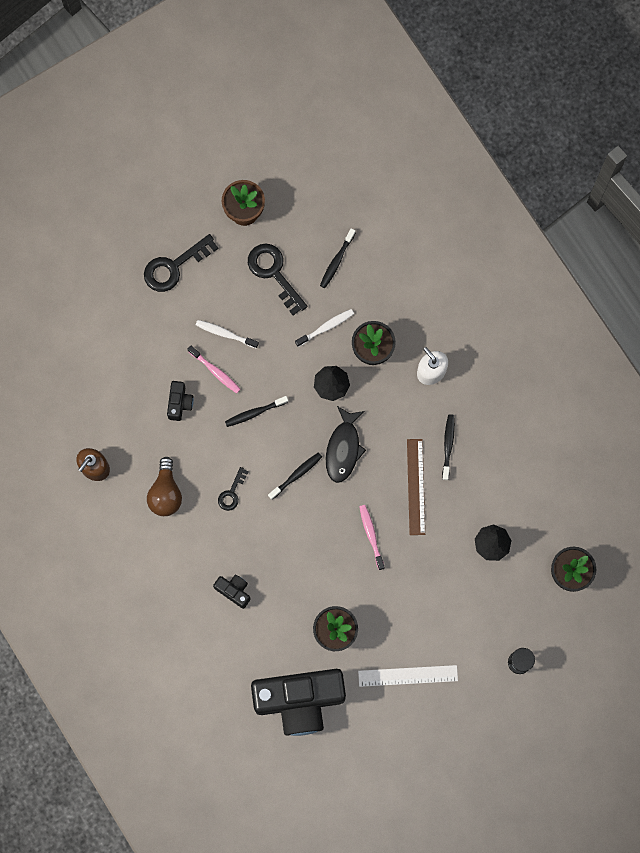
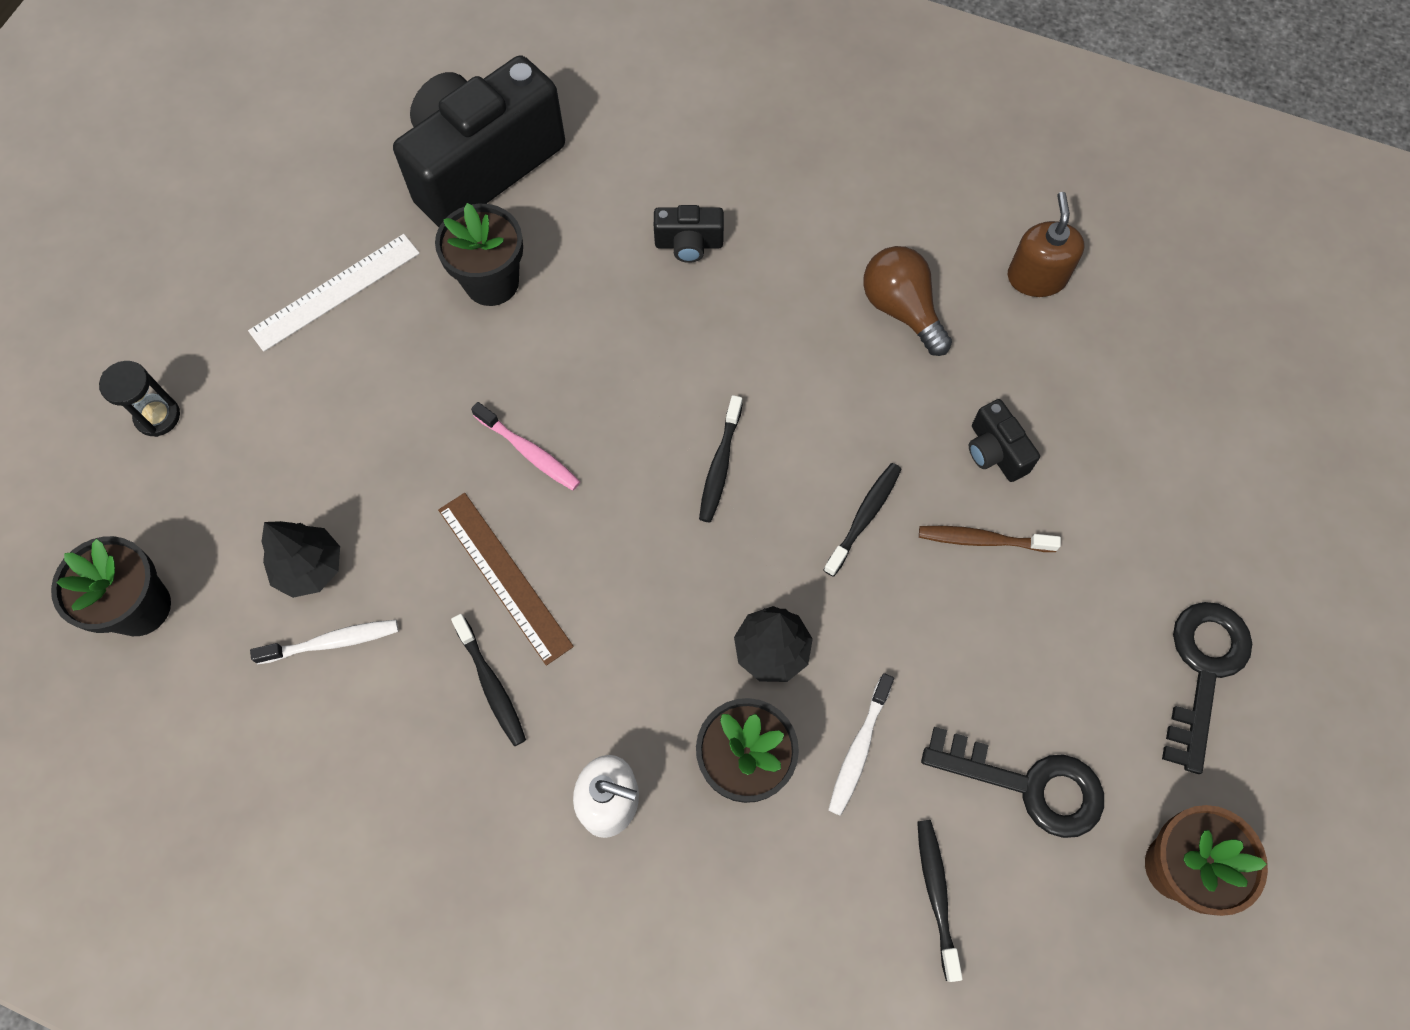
camera: 145 degrees right, 10 degrees down
pink toothbrush [187,346,240,393] -> brown toothbrush [919,526,1061,552]
white toothbrush [196,320,259,349] -> white toothbrush moved to [250,620,398,664]
black key [218,467,249,511] -> none
black fish [326,406,366,483] -> none

